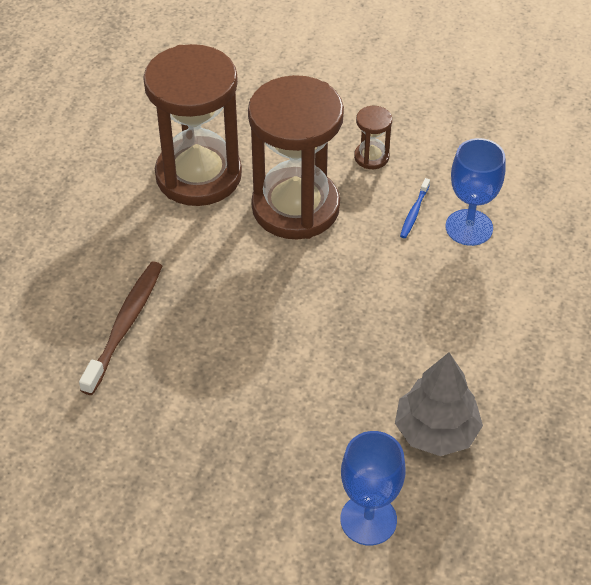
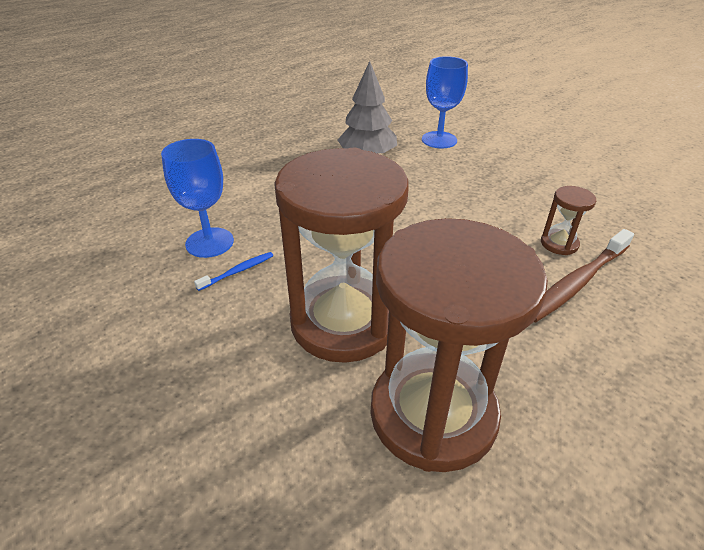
camera: 150 degrees left, 10 degrees down
brown hourglass [354,106,392,169] -> brown hourglass moved to [541,186,596,255]

